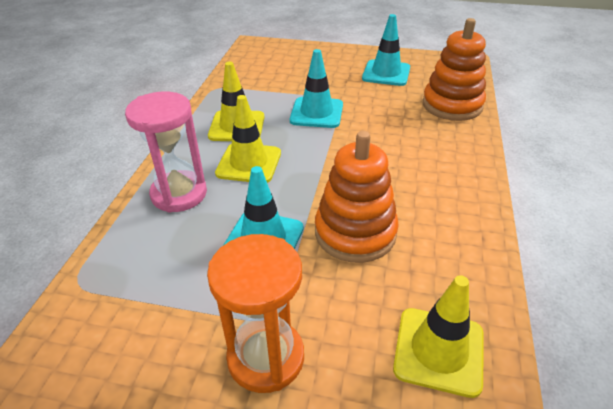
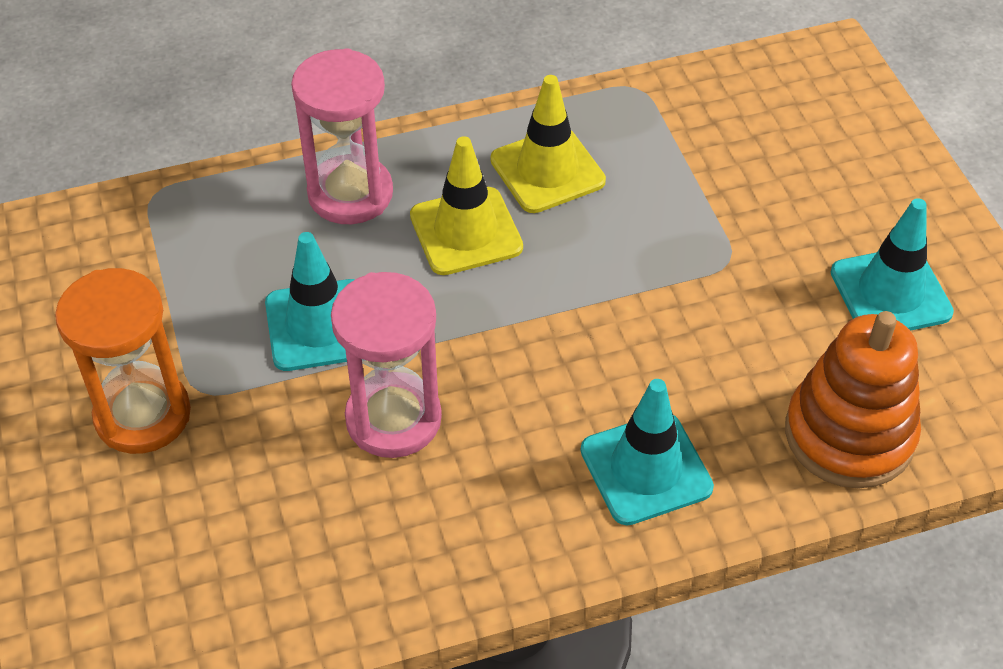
camera: 60 degrees right, 10 degrees up
turquoise traffic cone [290,49,343,128] -> turquoise traffic cone moved to [581,379,714,525]
orange stacking toy [315,131,399,263] -> pink hourglass [331,272,442,458]
yellow traffic cone [393,275,484,398] -> none

